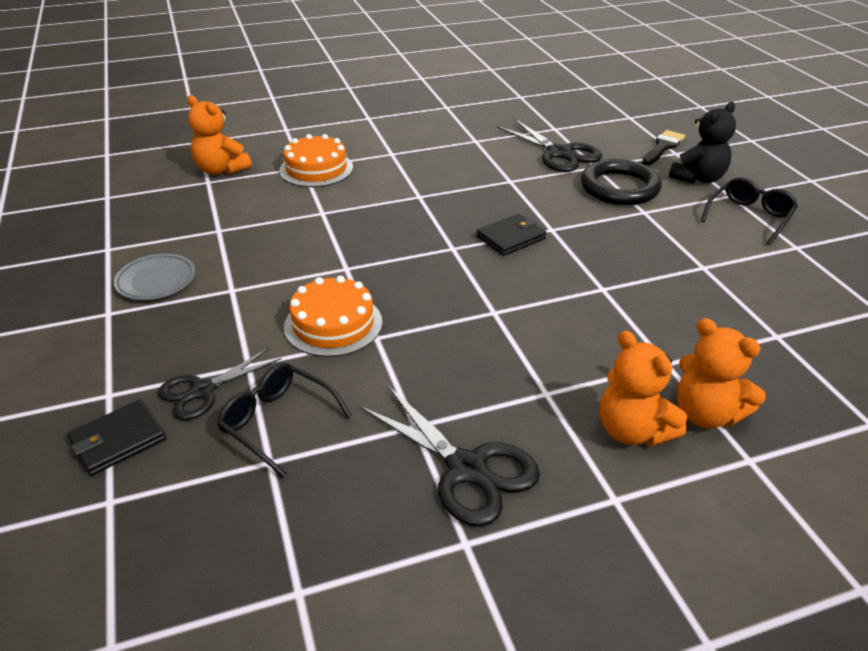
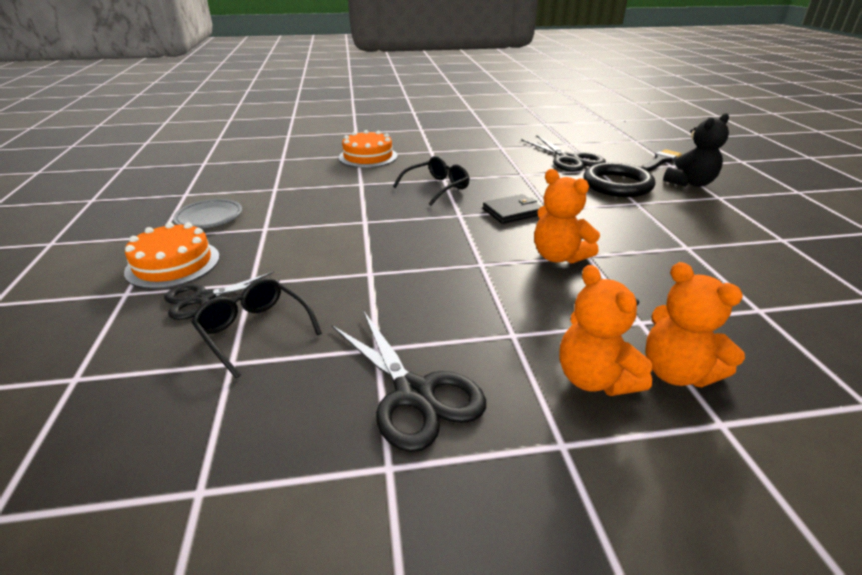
camera: 10 degrees right, 5 degrees down
black wallet [67,399,166,476] -> none
orange teddy bear [187,95,252,175] -> orange teddy bear moved to [534,169,600,263]
orange cake [284,276,382,357] -> orange cake moved to [124,222,220,289]
black glasses [701,177,798,245] -> black glasses moved to [393,156,470,205]

